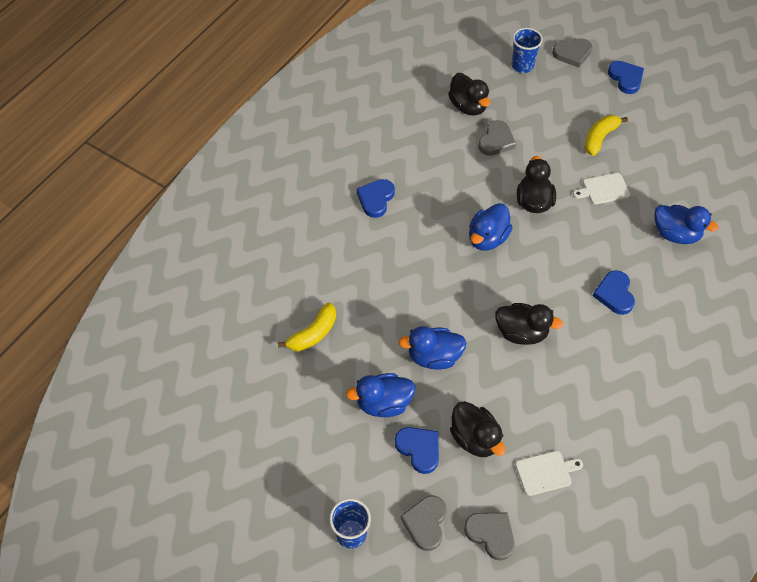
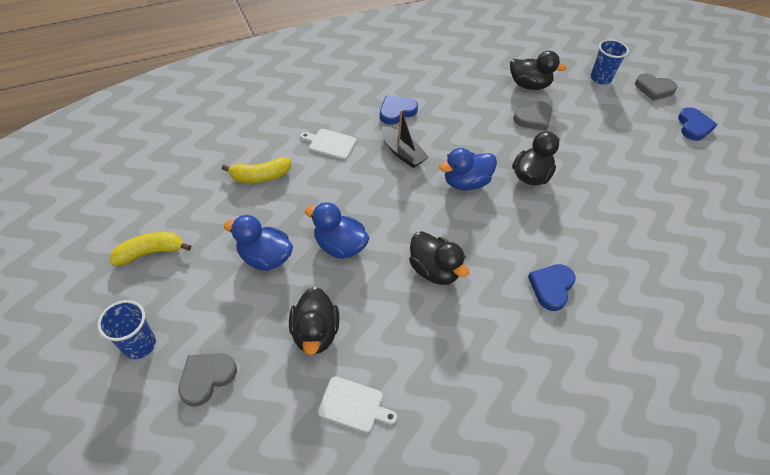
camera: 30 degrees right, 5 degrees down
blue heart [395,427,439,474] -> none
black duck [448,73,490,116] -> black duck turned 75 degrees counterclockwise [510,51,567,90]
grey heart [464,512,515,561] -> none
white cutting board [573,173,630,204] -> white cutting board moved to [300,129,357,160]
yellow banana [584,115,628,156] -> yellow banana moved to [110,232,191,266]
blue duck [654,205,719,244] -> none
none -> black boat [381,110,429,168]

